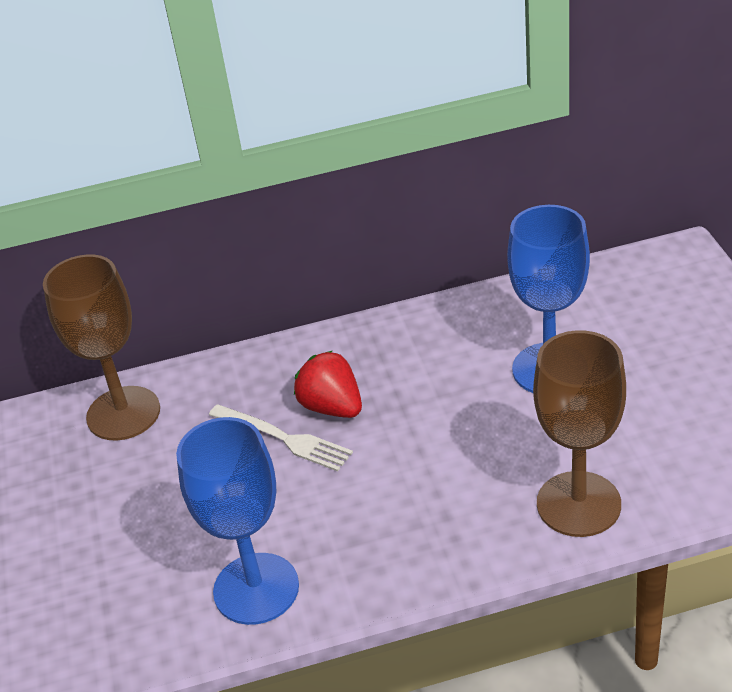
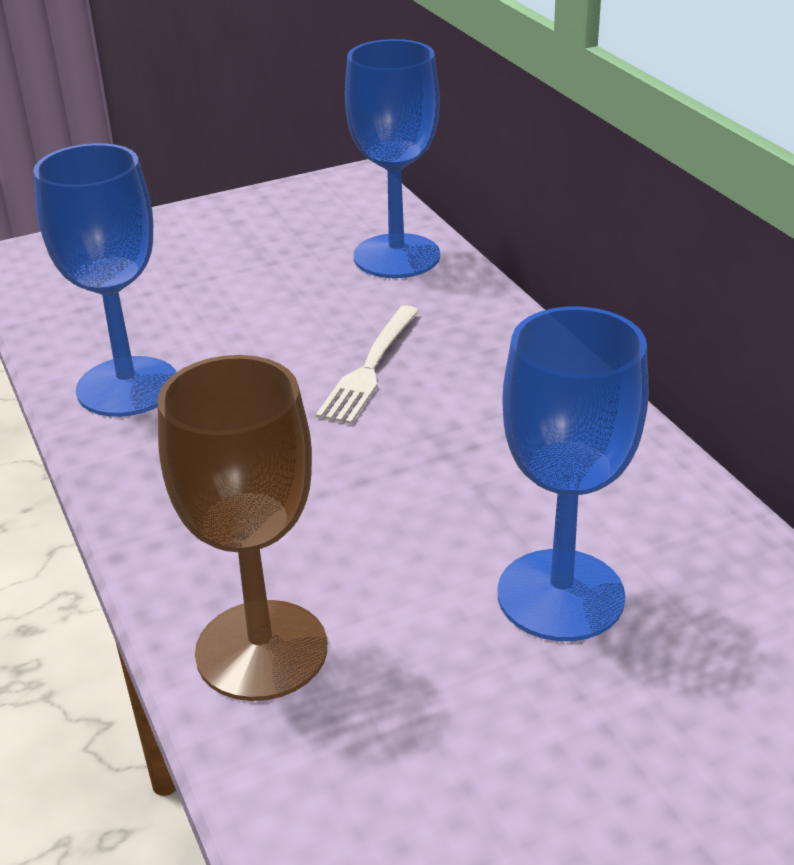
camera: 75 degrees right, 5 degrees down
brown goblet [43,255,160,441] -> blue goblet [345,39,440,278]
red strawberry [294,351,362,418] -> none

